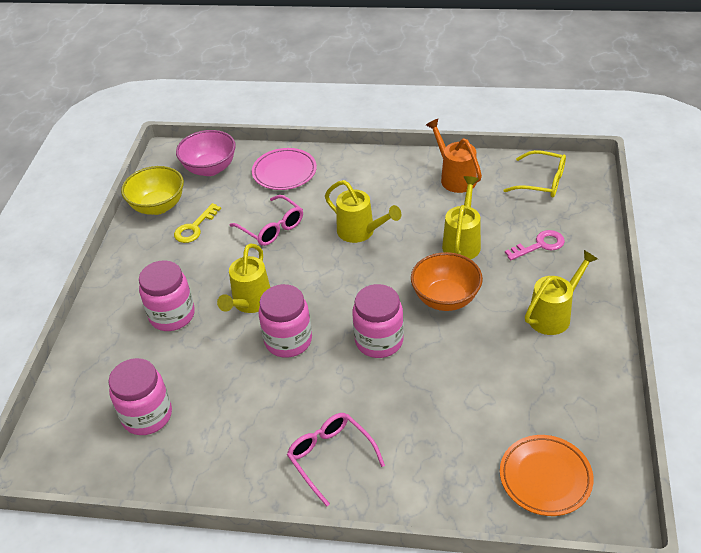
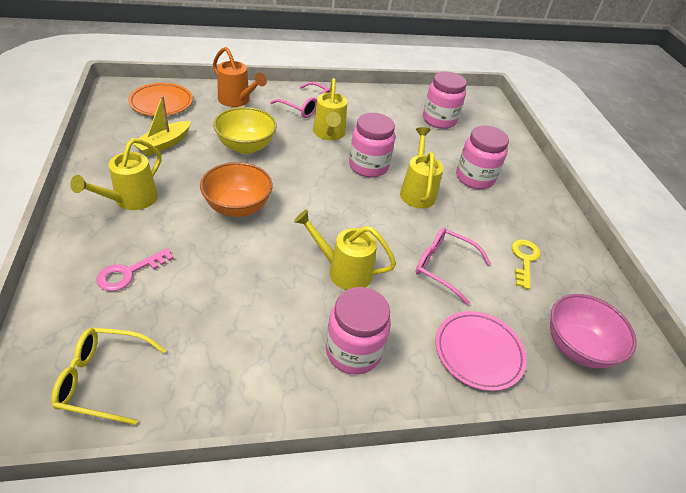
camera: 155 degrees right, 0 degrees up
yellow bowl [121,166,184,215] -> yellow bowl moved to [213,107,277,154]
pink jar [352,284,404,358] -> pink jar moved to [326,287,391,374]
orange watering can [426,119,482,193] -> orange watering can moved to [213,47,267,107]
yellow watering can [442,176,481,259] -> yellow watering can moved to [313,78,347,140]
none -> yellow boat [133,96,191,156]

